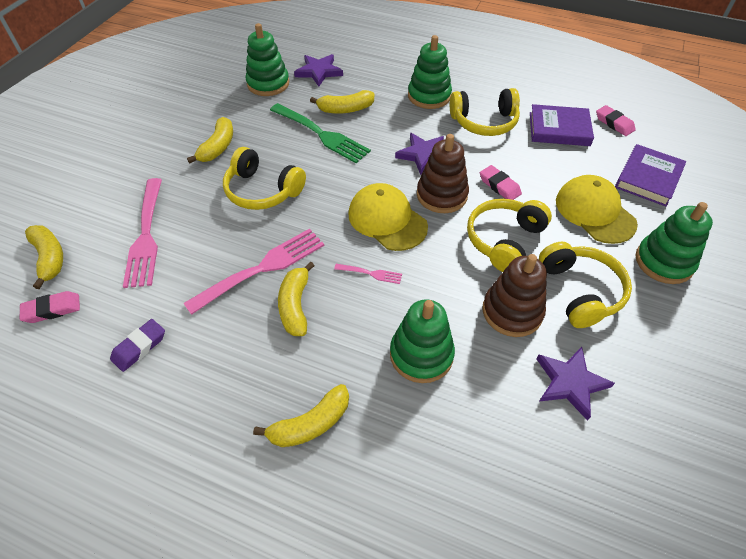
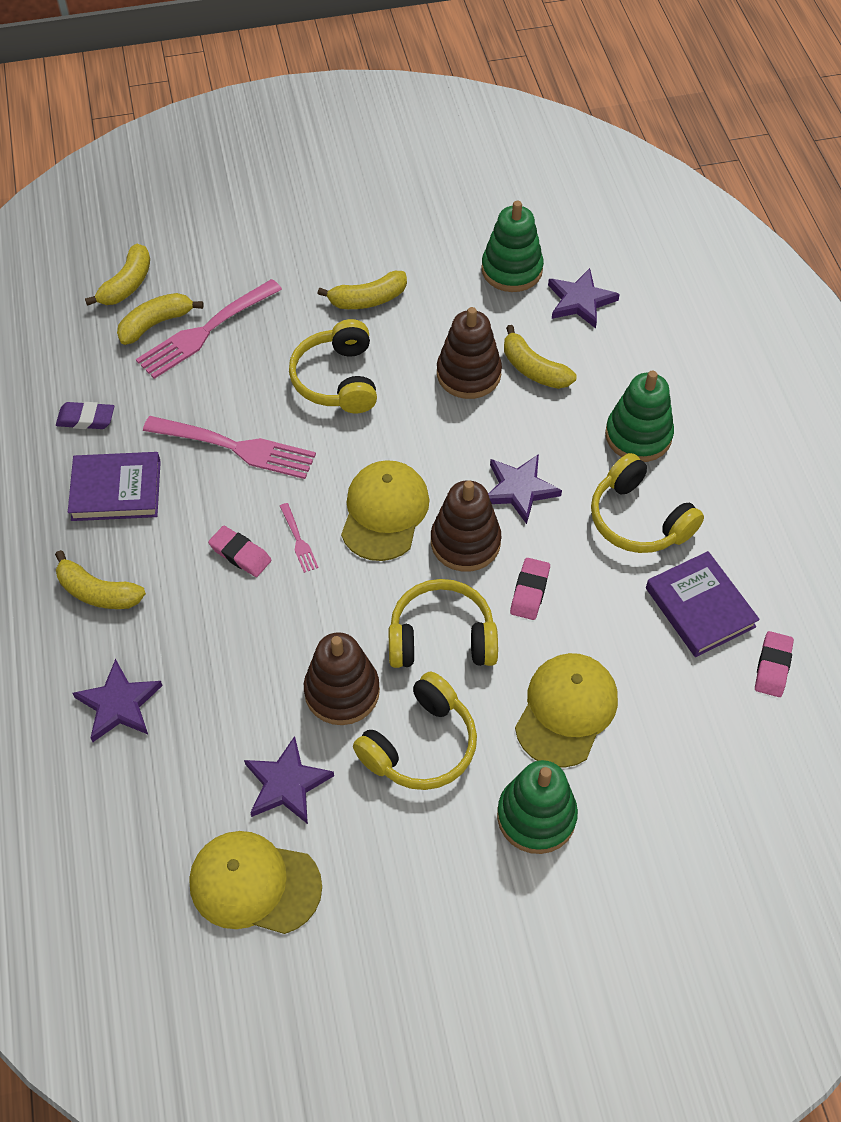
camera: 55 degrees right, 5 degrees up
pink eraser [20,291,80,323] -> pink eraser moved to [208,526,272,577]
green fork [270,103,371,163] -> brown stacking toy [437,307,502,399]
yellow banana [278,261,314,336] -> yellow banana moved to [117,293,204,345]
green stacking toy [390,299,455,383] -> none
purple book [615,144,686,207] -> purple book moved to [68,452,161,521]
none -> purple star [72,659,163,742]
none -> yellow cap [189,831,322,934]

